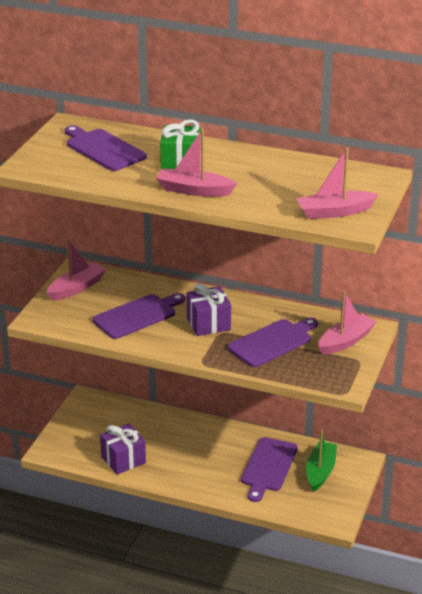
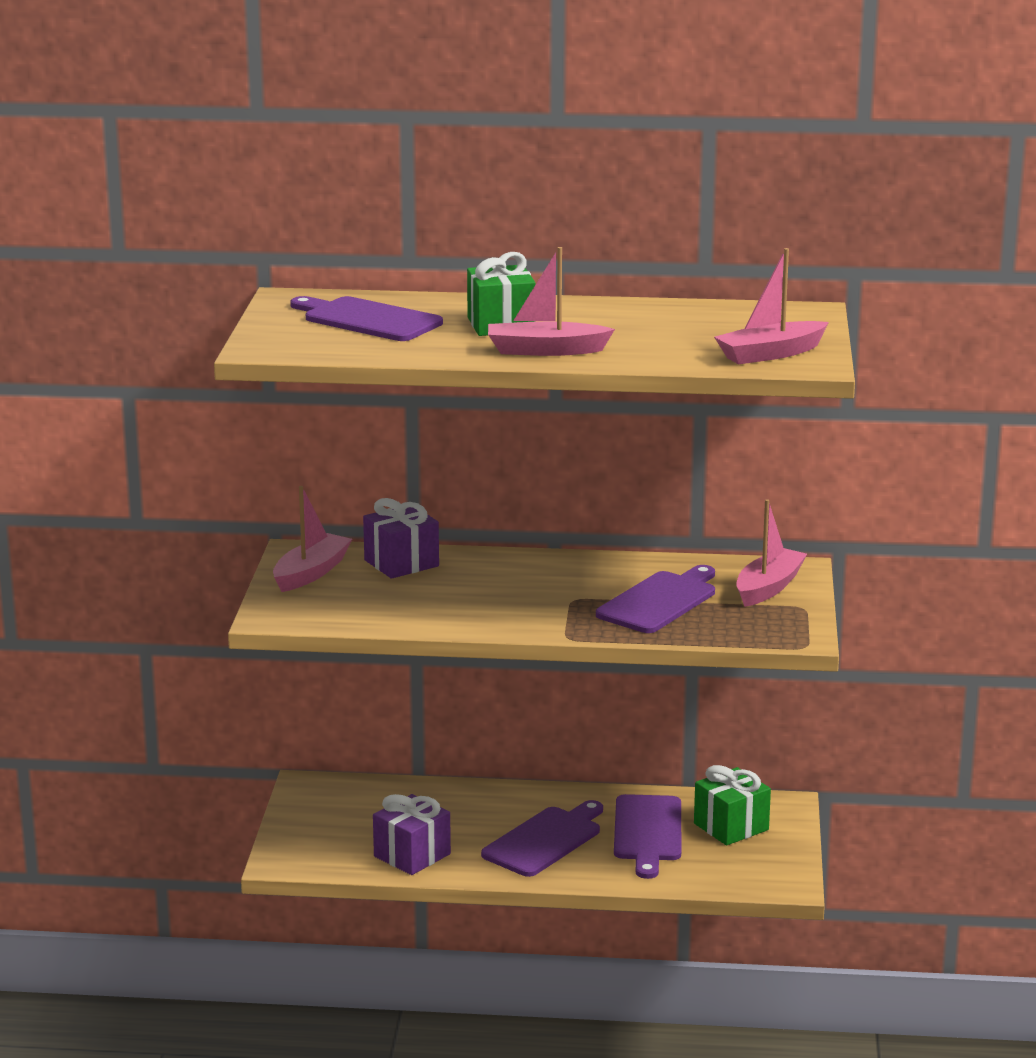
camera: 15 degrees left, 10 degrees down
purple cutting board [93,293,185,339] -> purple cutting board moved to [481,800,603,877]
purple gift [187,283,231,336] -> purple gift moved to [363,498,439,579]
green boat [306,430,337,492] -> green gift [694,765,771,845]

